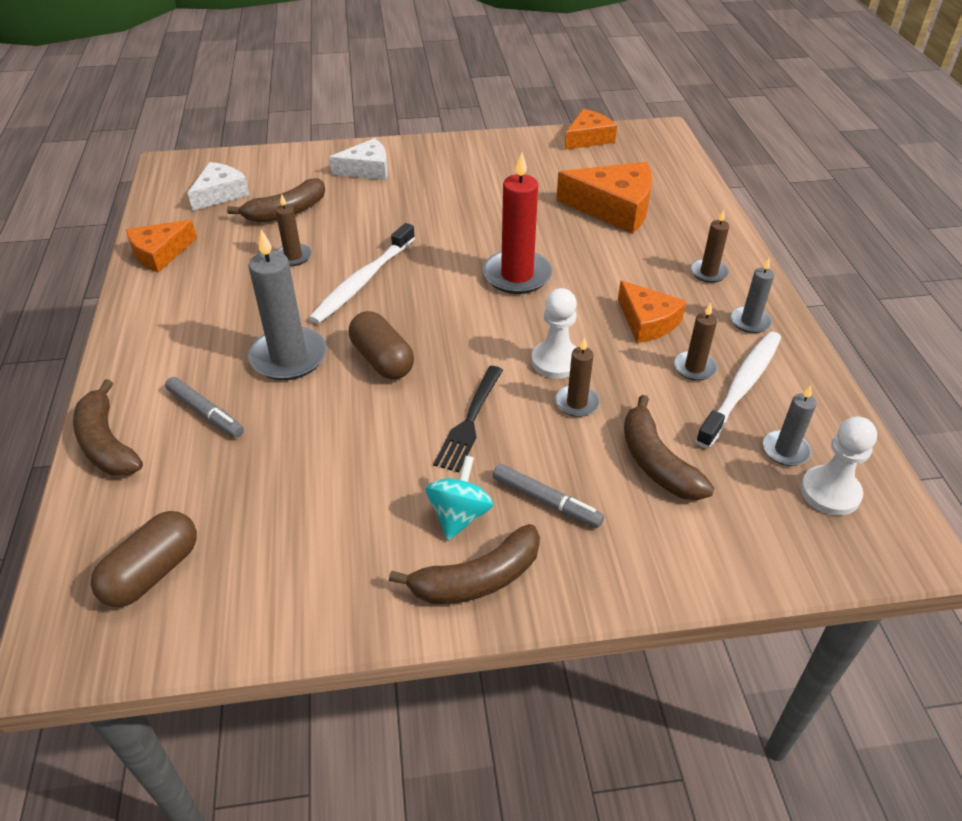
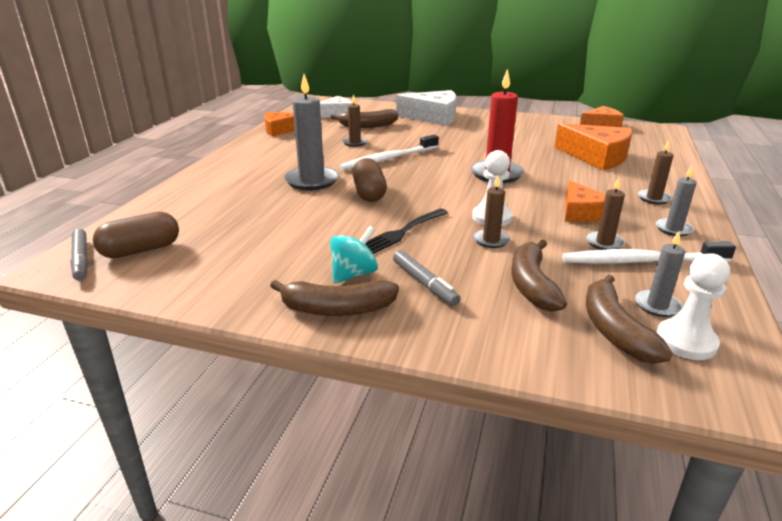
camera: 25 degrees right, 15 degrees down
brown banana [73,379,143,476] -> brown banana moved to [586,274,673,364]
grey marker [165,377,244,438] -> grey marker moved to [70,229,88,281]
white cheese [329,138,388,180] -> white cheese [396,90,456,126], size x1.55
white toothbrush [696,331,781,448] -> white toothbrush turned 150 degrees counterclockwise [562,241,736,264]

